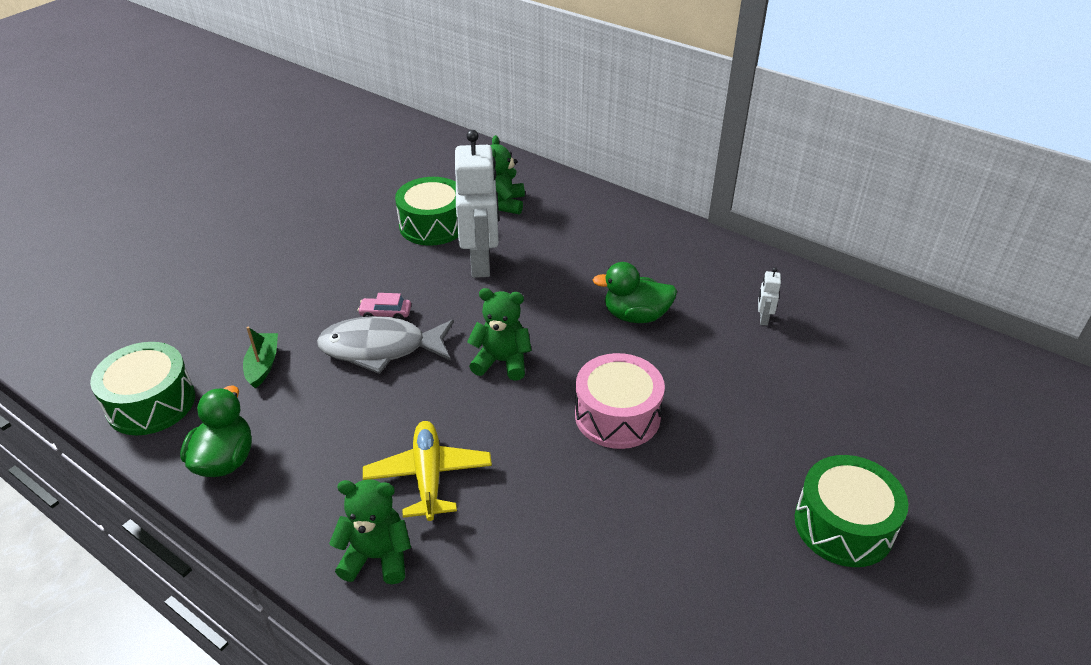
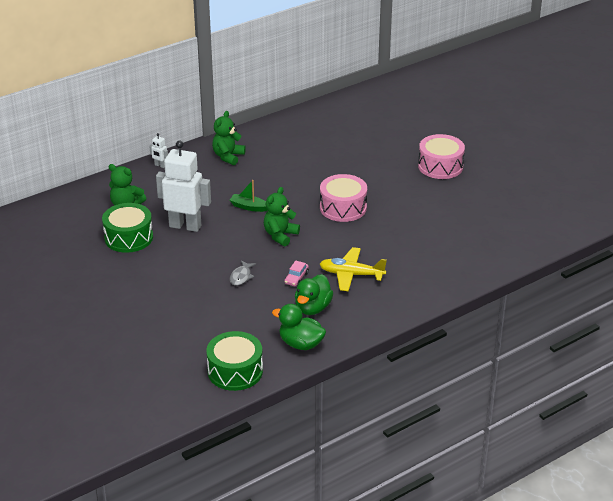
camera: 70 degrees left, 5 degrees down
green boat [243,326,278,388] -> green boat moved to [230,180,267,212]
grey fish [317,316,454,374] -> grey fish [230,260,256,286], size x0.47
green teddy bear [329,479,411,584] -> green teddy bear moved to [212,111,246,165]
pink car [358,293,411,320] -> pink car moved to [284,260,309,286]
green duck [593,262,677,323] -> green duck moved to [295,274,333,315]
white robot [758,267,781,326] -> white robot moved to [149,133,168,168]
green drum [795,455,908,567] -> pink drum [418,134,465,179]

